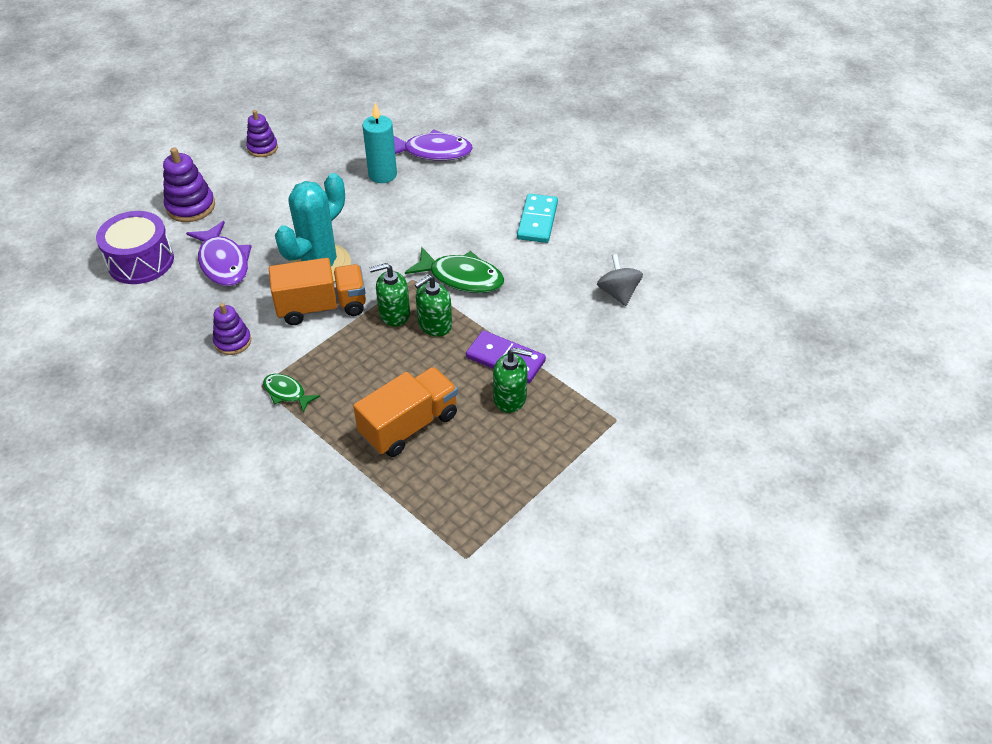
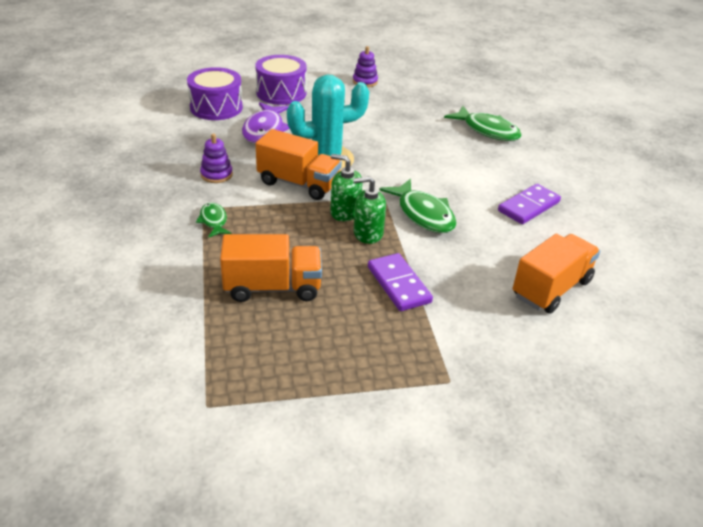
camera: 35 degrees right, 10 degrees down
purple stacking toy [163,147,215,222] -> purple drum [255,55,307,105]
turquoise candle [362,103,397,183] -> none
purple fish [394,129,473,161] -> green fish [444,106,522,141]
green soap dispenser [493,348,532,413] -> none
turquoise domino [517,194,558,243] -> purple domino [498,184,561,224]
grey spinning top [597,254,643,306] -> orange truck [513,234,600,313]

